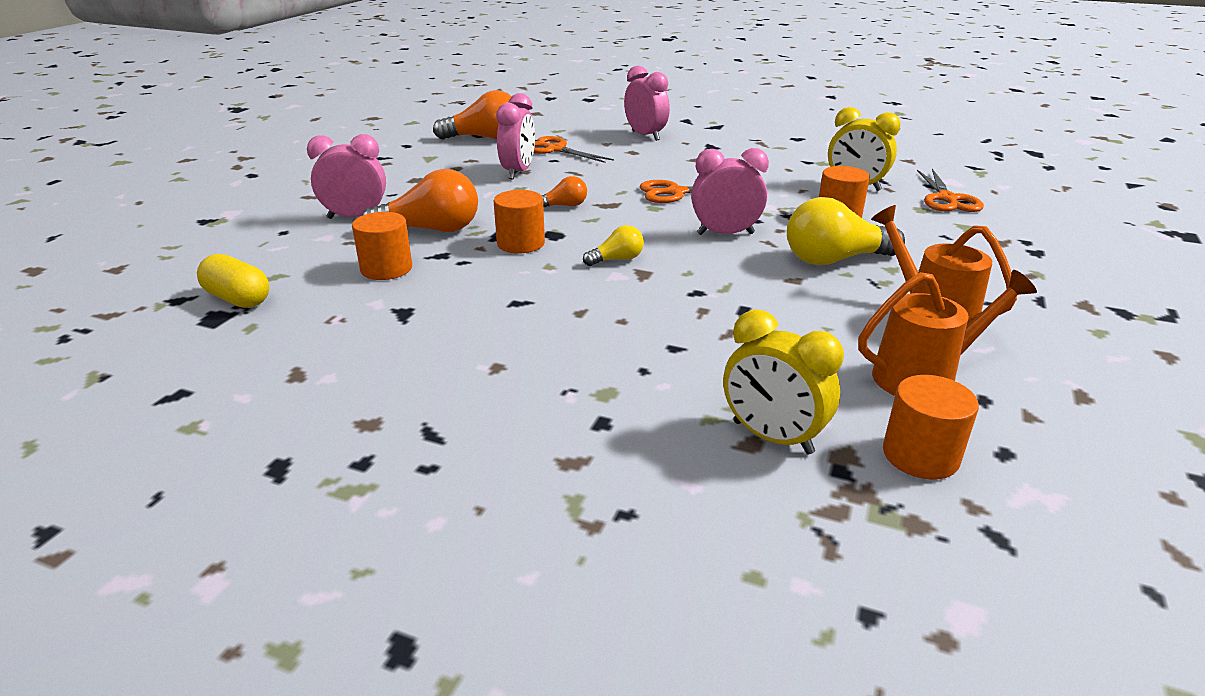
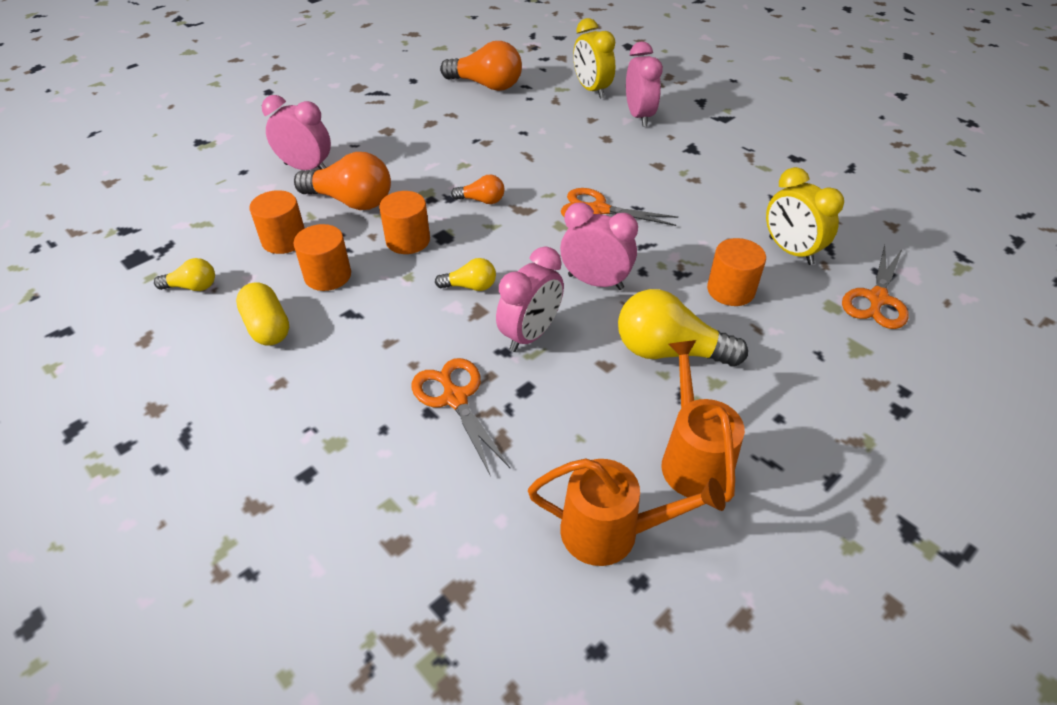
camera: 25 degrees right, 15 degrees up
yellow capsule [197,254,269,308] -> yellow capsule moved to [236,282,289,346]
pink clock [496,93,535,179] -> pink clock moved to [496,246,564,352]
orange scissors [534,136,614,163] -> orange scissors moved to [411,358,510,474]
yellow clock [723,309,844,454] -> yellow clock moved to [573,18,615,99]
orange cylinder [883,375,979,480] -> orange cylinder moved to [294,224,351,291]
none -> yellow light bulb [154,258,215,291]

